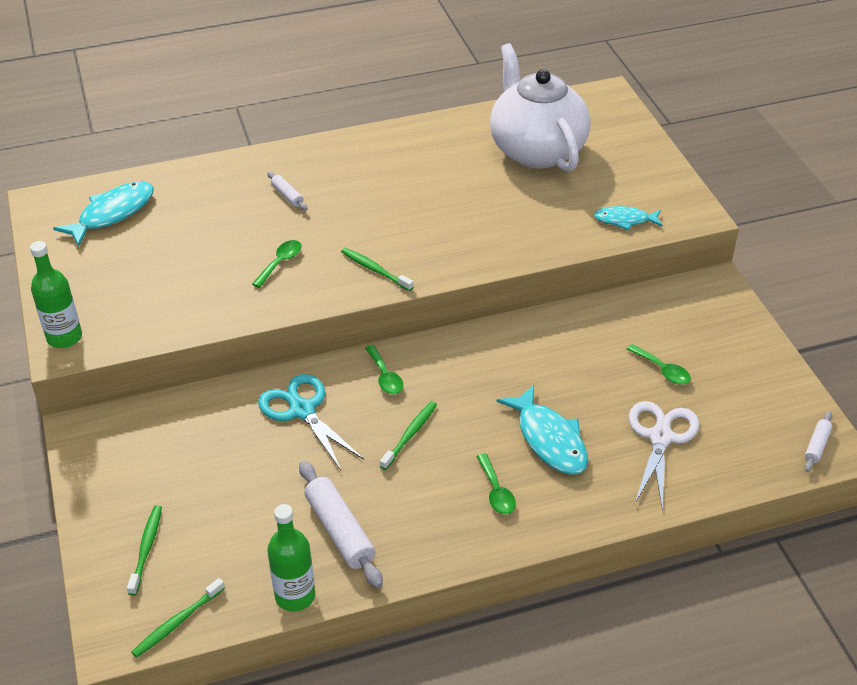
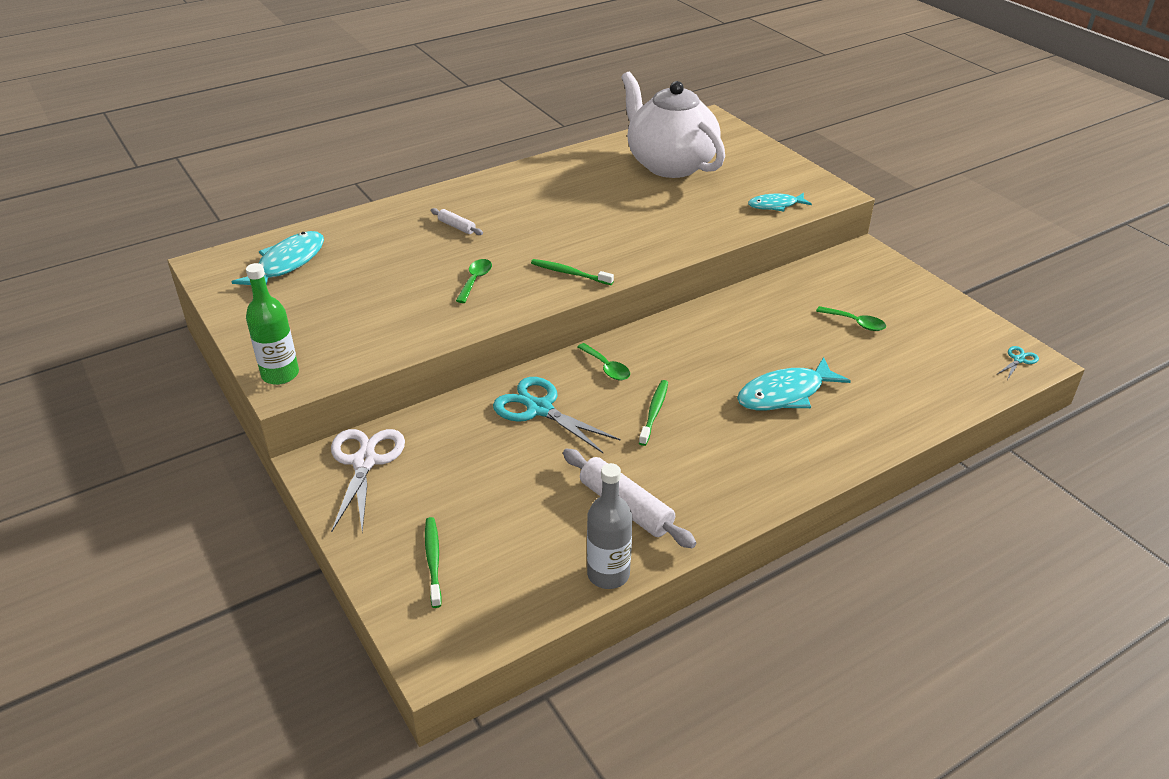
camera: 15 degrees left, 5 degrees down
green toothbrush [132,578,225,658] -> none
green bottle [267,504,315,612] -> grey bottle [587,463,632,589]
green spoon [477,454,516,514] -> none
turquoise fish [496,385,588,475] -> turquoise fish turned 105 degrees clockwise [737,357,851,410]
white scissors [629,401,699,511] -> white scissors moved to [331,429,405,532]
white rolling pin [804,412,832,472] -> turquoise scissors [996,346,1039,379]

